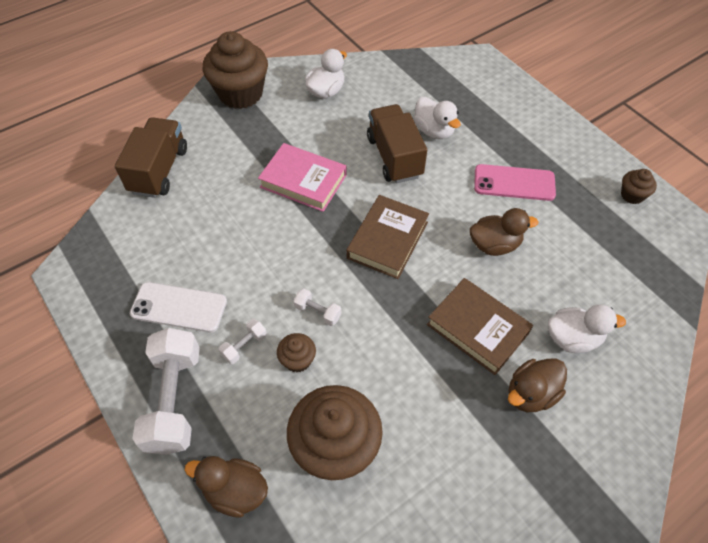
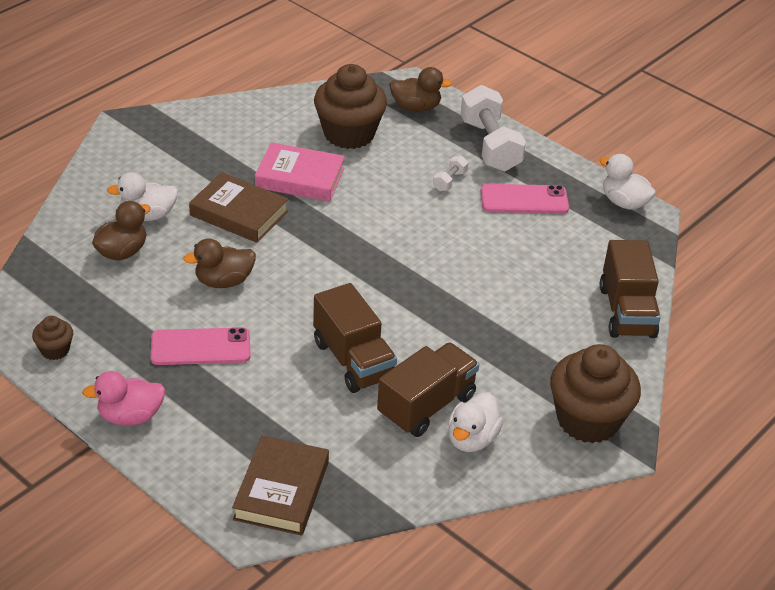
camera: 165 degrees right, 15 degrees down
white phone [130,282,227,332] -> pink phone [480,184,569,214]
pink book [258,143,347,212] -> pink book moved to [255,142,345,202]
brown cupcake [277,333,316,373] -> none
white dumbbell [294,288,341,326] -> none
brown book [347,195,429,279] -> brown book moved to [232,435,329,536]
white duck [414,97,461,139] -> white duck moved to [599,154,656,210]
brown duck [508,359,567,412] -> brown duck moved to [92,201,151,260]
none -> pink duck [82,371,165,426]
none -> brown truck [377,342,479,437]

